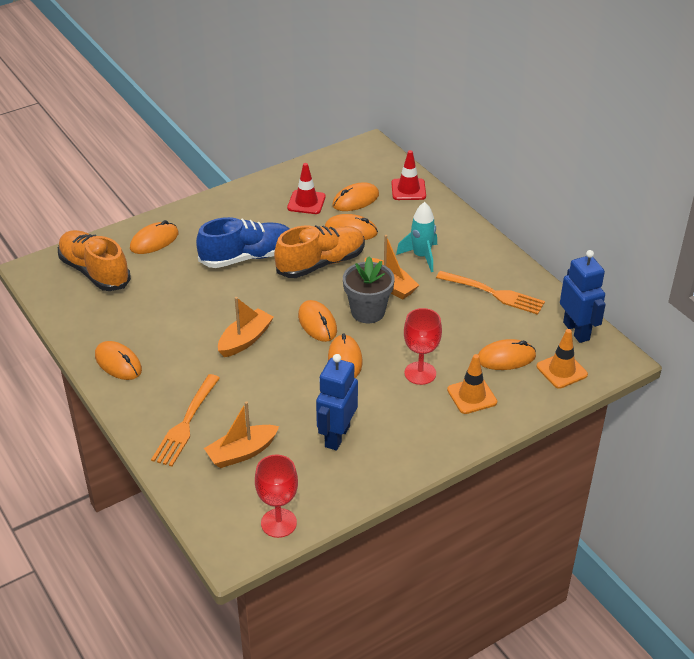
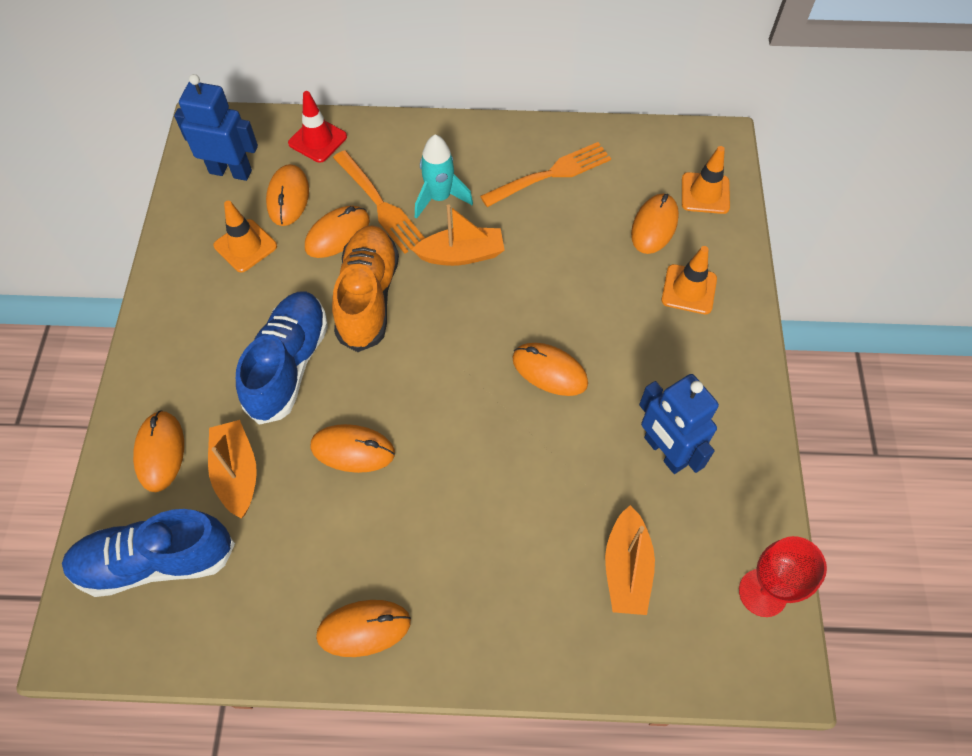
camera: 55 degrees left, 20 degrees up
orange shoe [58,230,131,291] -> blue shoe [62,509,235,597]
orange fork [151,374,220,467] -> orange fork moved to [333,150,425,254]
orange boat [218,297,274,357] -> orange boat moved to [208,420,257,518]
red traffic cone [287,163,326,214] -> orange traffic cone [213,201,277,272]
orange mouse [298,300,337,342] -> orange mouse moved to [310,424,395,473]
grey flower pot [343,256,394,323] -> none
red goblet [404,308,442,385] -> none
blue robot [560,250,606,343] -> blue robot moved to [174,74,258,181]

